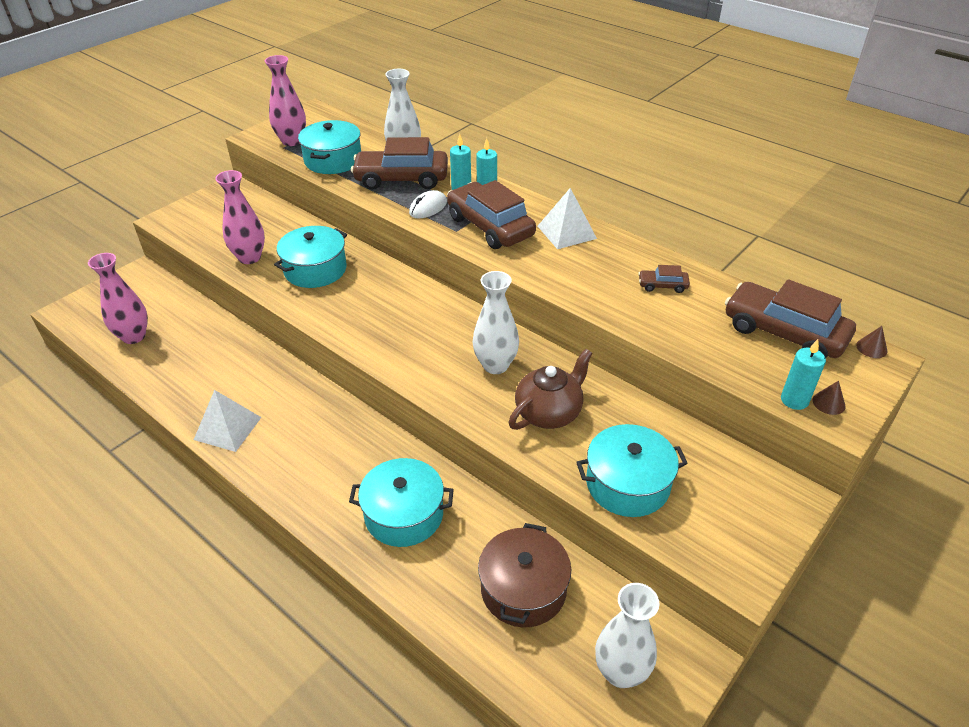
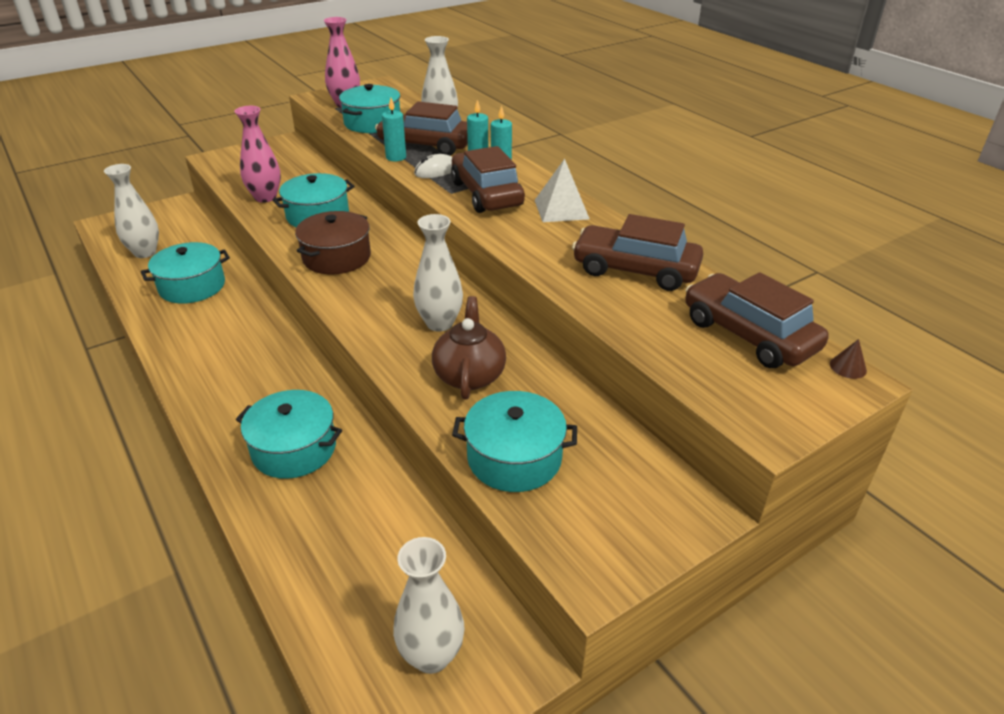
camera: 15 degrees right, 5 degrees down
pink vase [88,253,148,344] -> white vase [104,164,159,258]
white pyramid [194,390,262,452] -> none
brown pot [478,523,571,628] -> brown pot moved to [295,211,371,274]
brown teapot [508,349,593,430] -> brown teapot turned 60 degrees counterclockwise [432,296,506,400]
brown car [638,265,690,293] -> brown car [572,214,703,291], size x2.26
turquoise candle [781,339,826,410] -> turquoise candle moved to [382,98,406,161]
brown cone [812,381,846,415] -> none
none -> turquoise pot [141,242,230,304]

